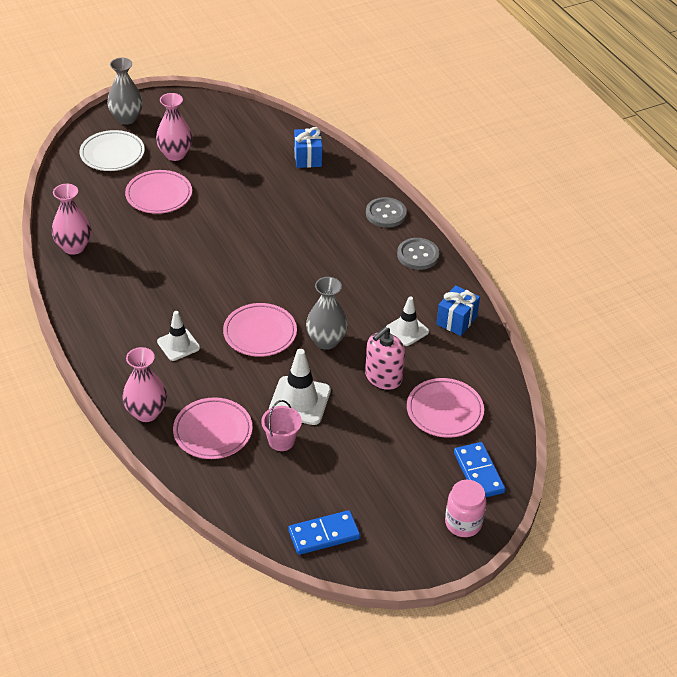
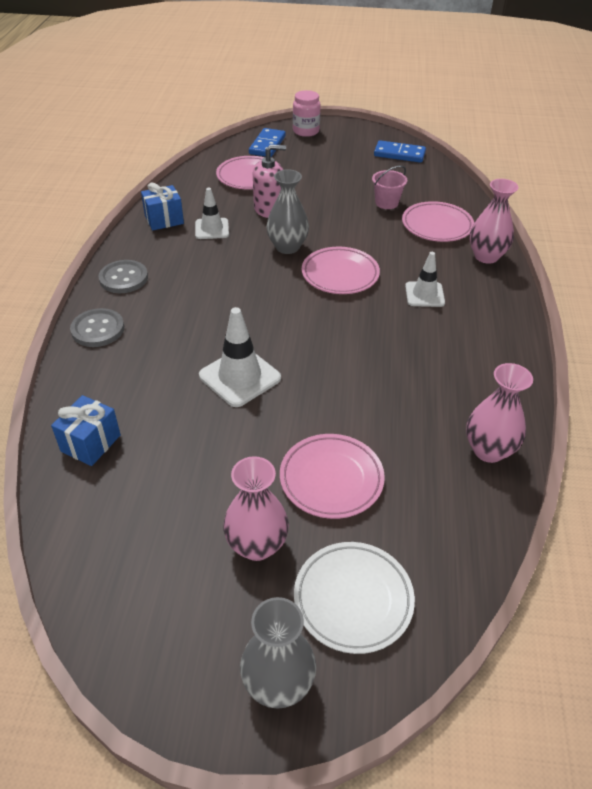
camera: 145 degrees left, 0 degrees up
white traffic cone [269,349,331,425] -> white traffic cone moved to [199,307,281,407]

